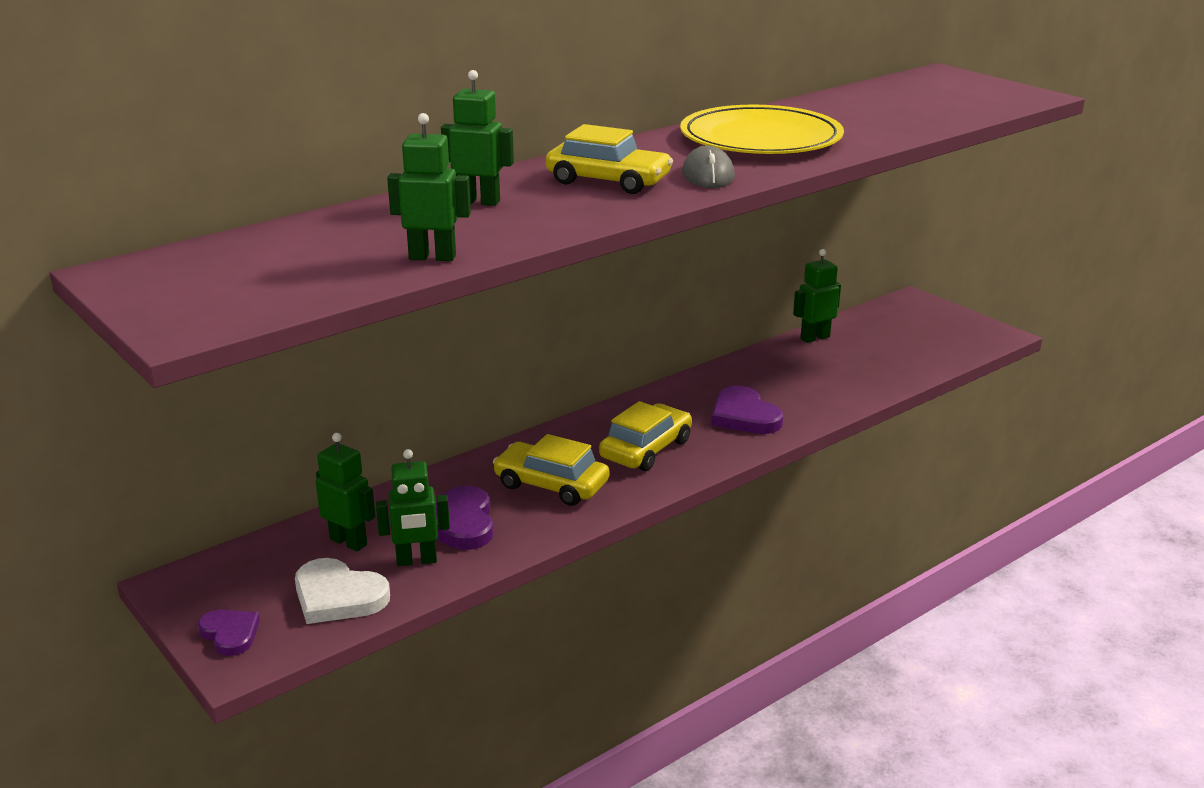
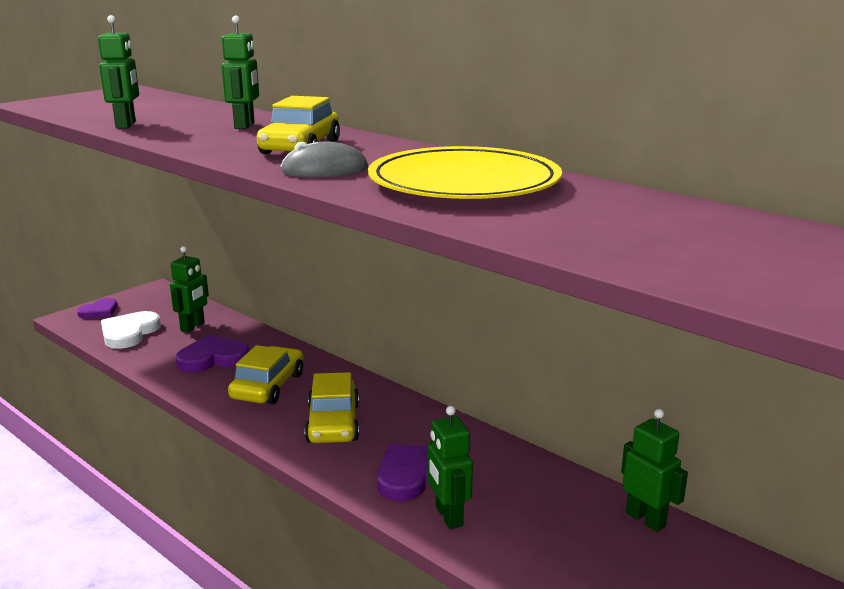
camera: 80 degrees right, 5 degrees down
green robot [376,449,450,566] -> green robot moved to [428,406,473,529]
yellow car [599,401,692,471] -> yellow car turned 60 degrees clockwise [304,372,359,443]

